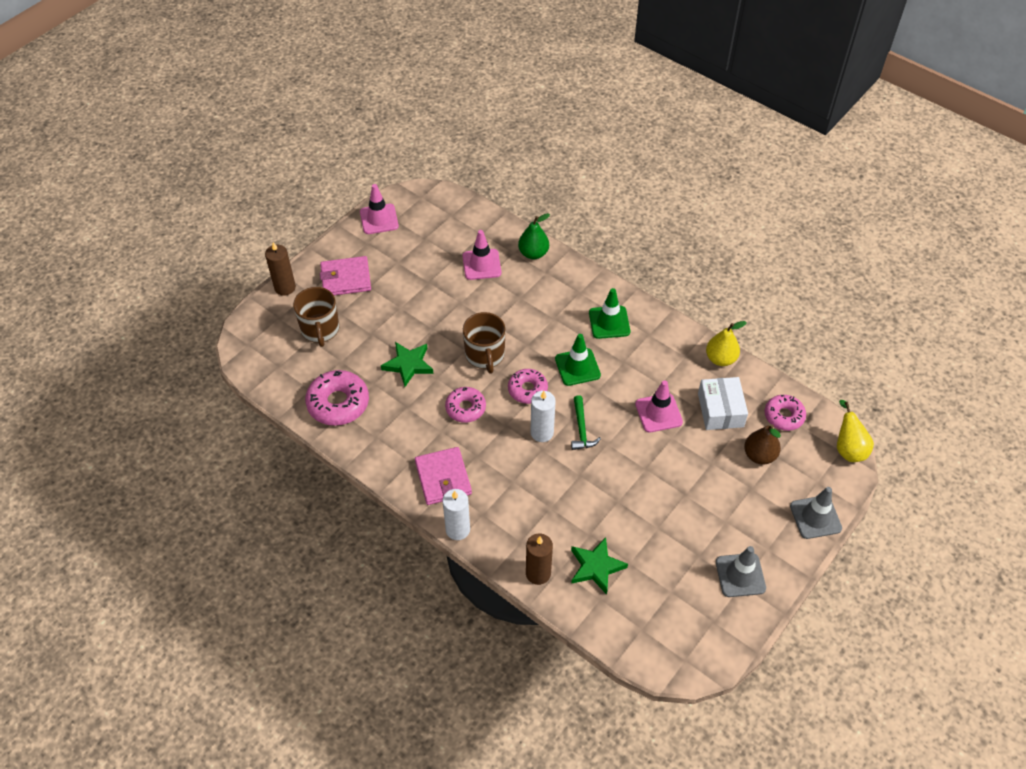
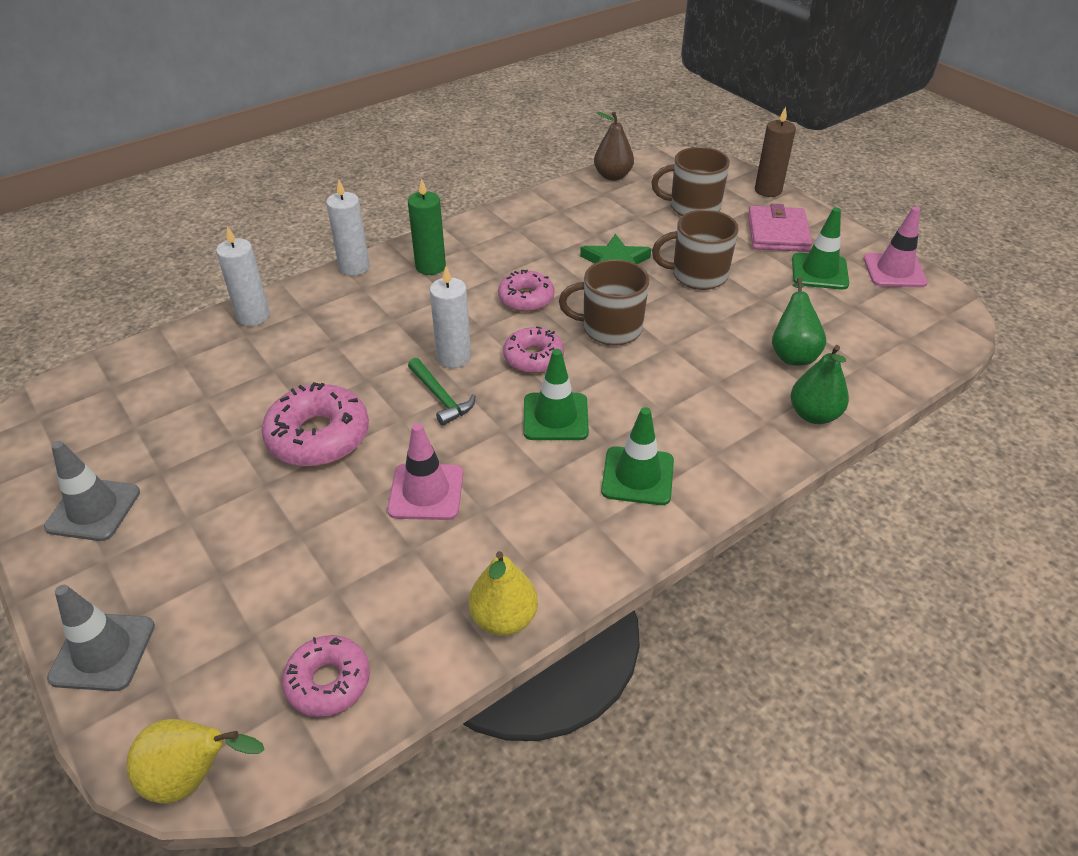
camera: 105 degrees right, 10 degrees down
pink donut [305,370,369,426] -> pink donut moved to [262,382,369,467]
pink wallet [415,447,472,505] -> green candle [408,178,446,275]
pink traffic cone [462,230,501,280] -> green pear [772,278,826,365]
brown candle [526,533,553,585] -> white candle [216,226,270,326]
green hammer [571,395,601,450] -> green hammer turned 135 degrees counterclockwise [408,358,476,426]
green star [571,537,628,595] -> none
white box [698,377,748,430] -> none
brown pear [744,424,781,464] -> brown pear moved to [594,112,634,181]
none -> brown mug [652,210,739,290]
none -> green traffic cone [792,207,849,290]

